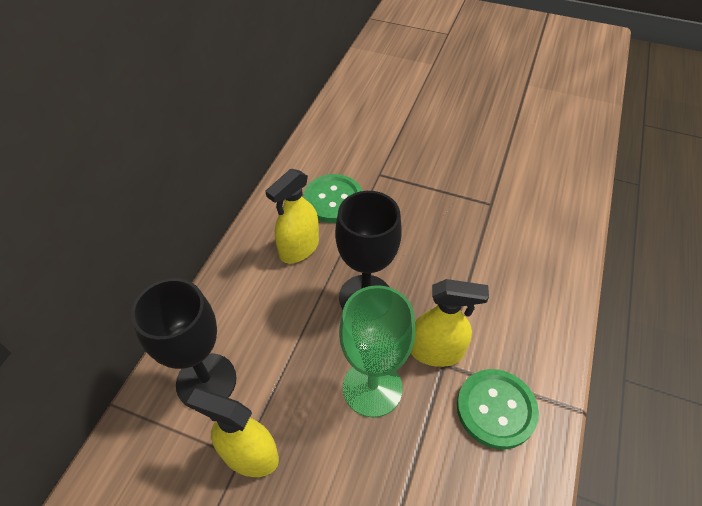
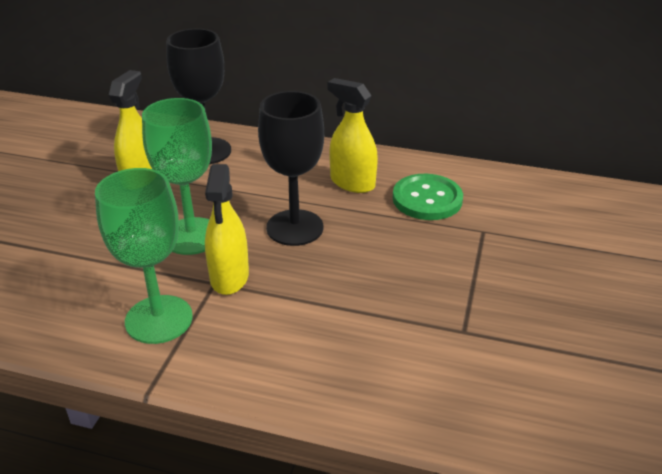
camera: 85 degrees right, 15 degrees down
green button [457,369,539,450] -> green goblet [95,168,193,344]

